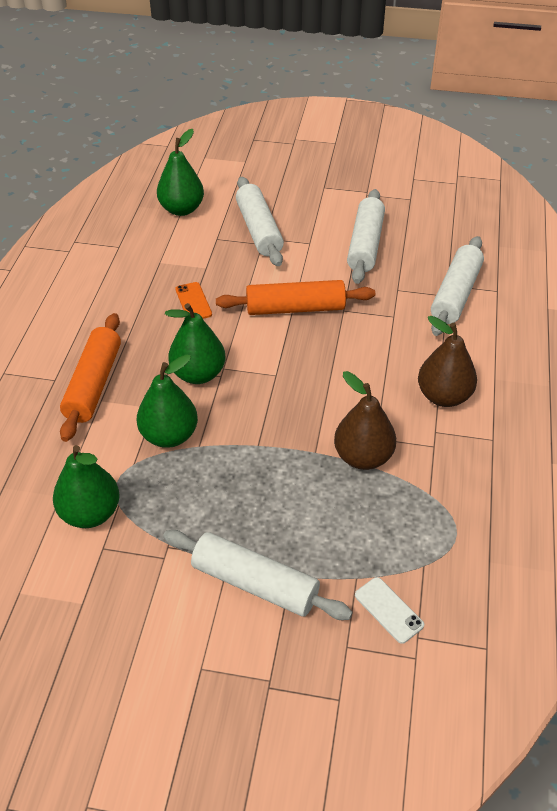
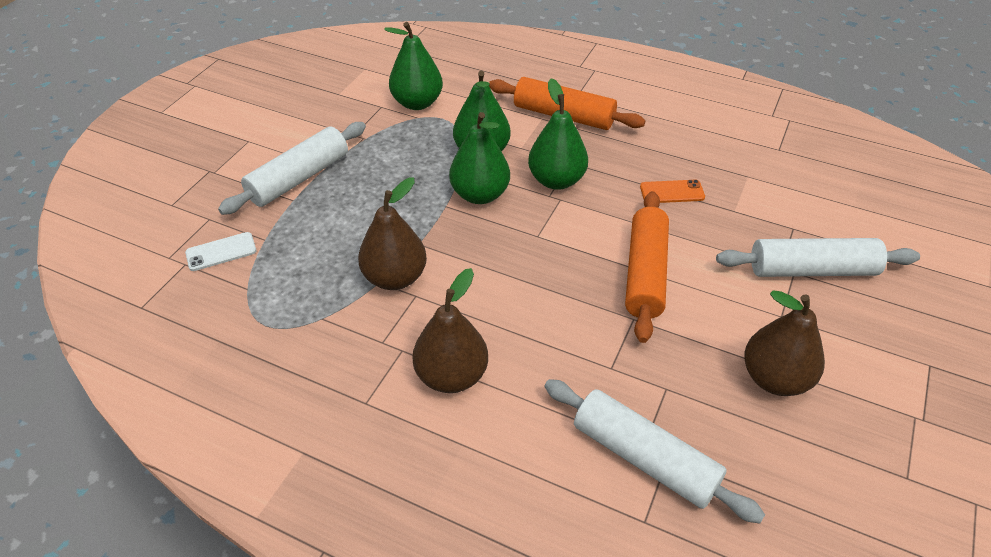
camera: 105 degrees right, 0 degrees up
green pear [157,129,204,216] -> green pear moved to [449,112,510,204]
white rolling pin [347,189,385,284] -> brown pear [744,290,825,396]

